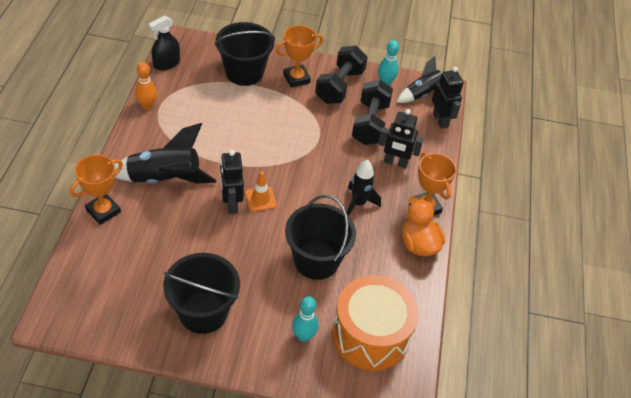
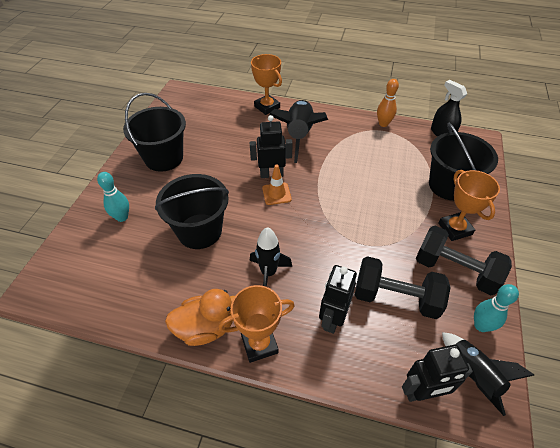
camera: 100 degrees right, 0 degrees up
orange drum [332,275,419,371] -> none

